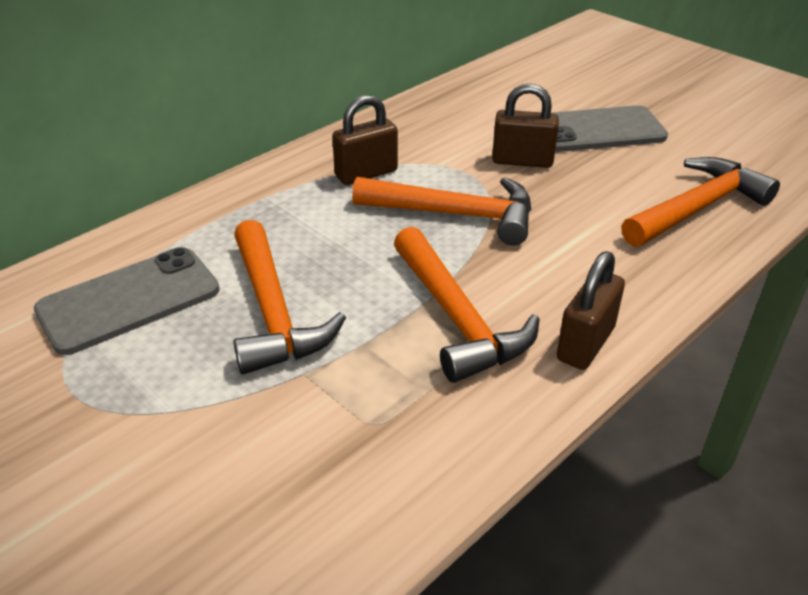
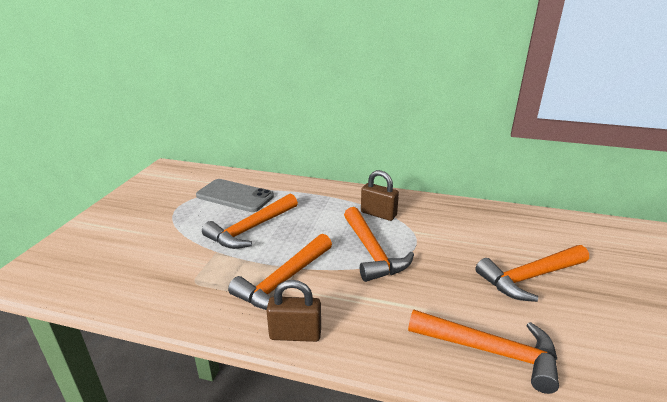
camera: 60 degrees right, 10 degrees down
brown padlock [492,83,559,168] -> none
grey phone [553,105,668,152] -> orange hammer [475,245,589,302]

